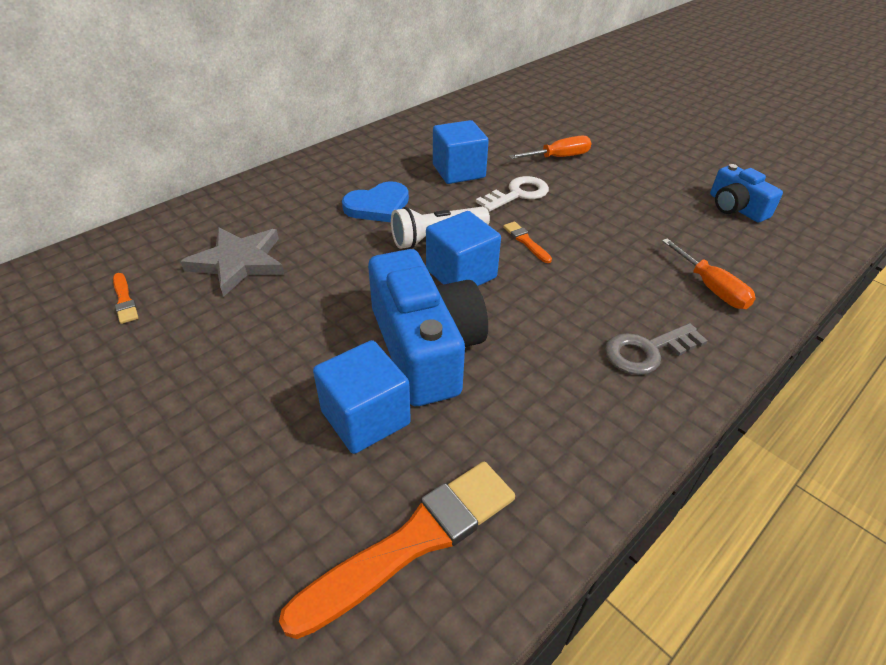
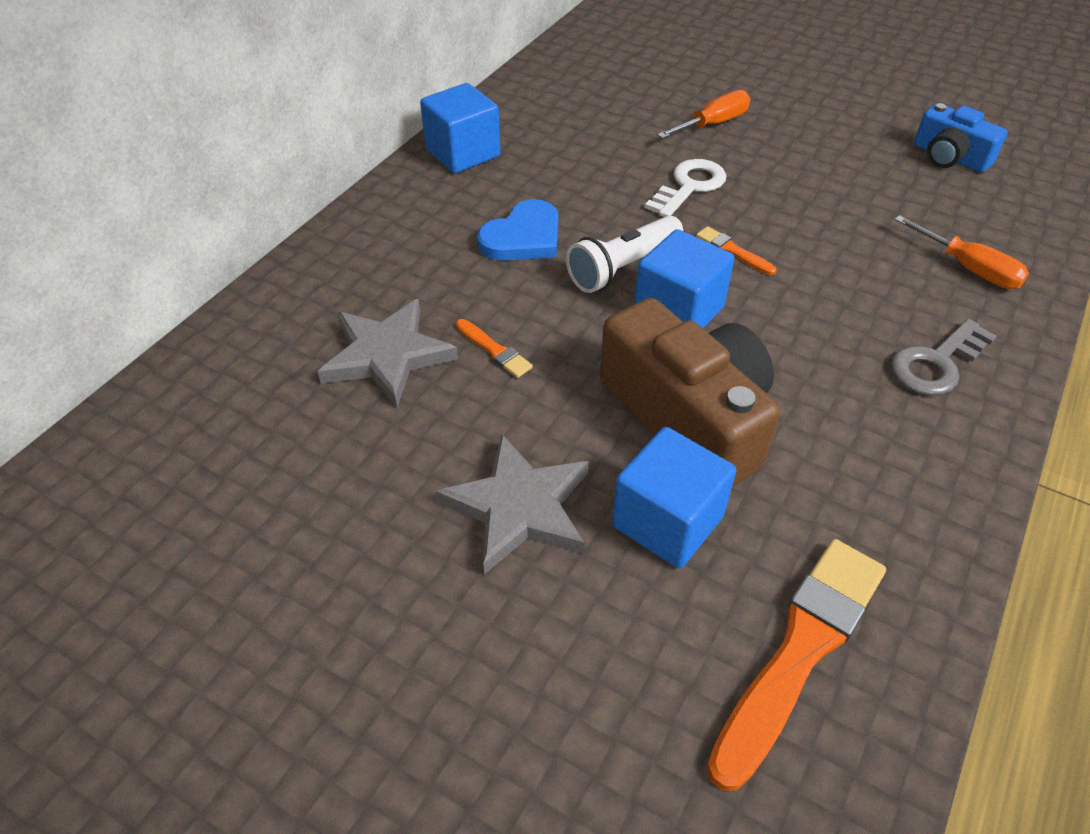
camera: 15 degrees left, 5 degrees up
orange brush [113,273,138,324] -> orange brush moved to [456,319,533,378]
blue camera [368,249,488,406] -> brown camera [600,298,780,487]
blue cube [433,120,489,184] -> blue cube moved to [420,83,500,173]
none -> grey star [436,434,589,575]

